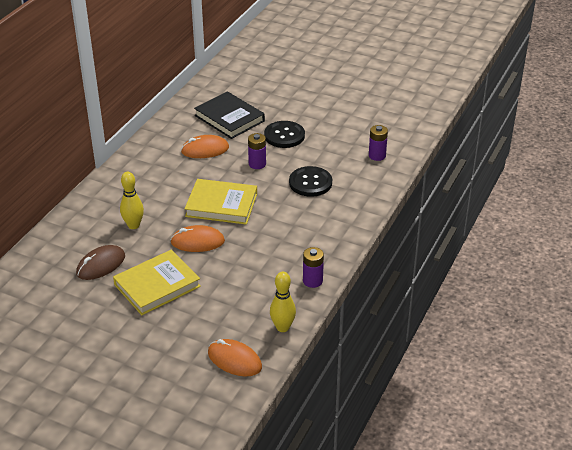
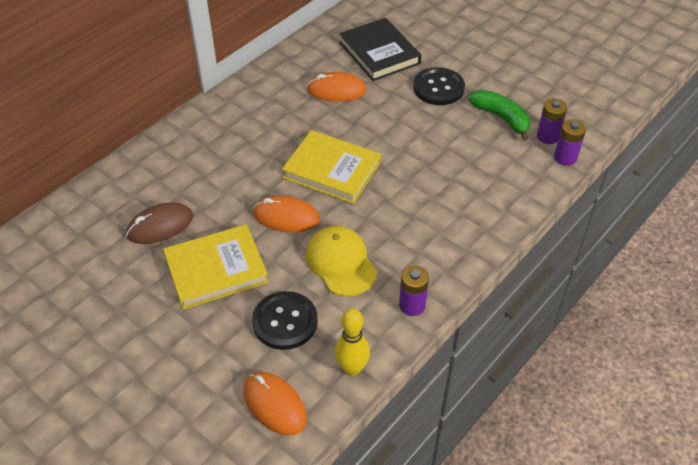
camera: 15 degrees right, 10 degrees up
yellow bowling pin [120,172,144,229] -> none
purple battery [248,133,266,169] -> purple battery moved to [554,119,586,166]
black button [289,166,332,197] -> black button moved to [252,291,318,350]
none -> yellow cap [306,226,377,296]
none -> green banana [468,90,530,141]

